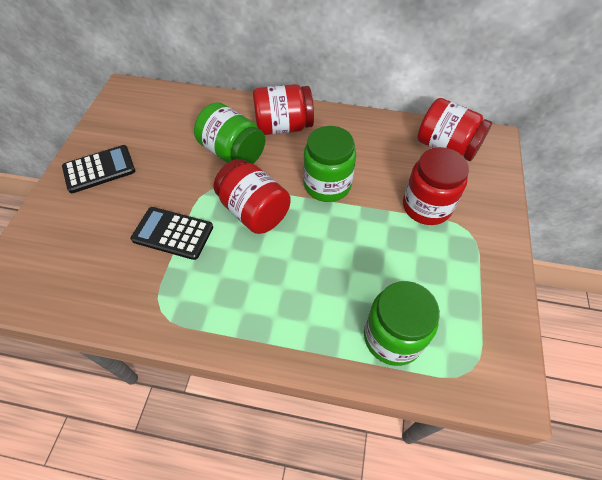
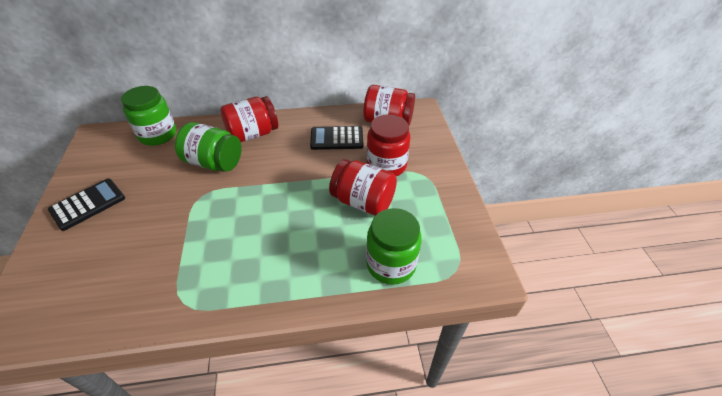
camera: 20 degrees left, 10 degrees down
black calculator [131,207,213,260] -> black calculator moved to [310,126,363,150]
red jar [214,159,291,234] -> red jar moved to [329,159,397,216]
green jar [303,126,356,202] -> green jar moved to [121,86,177,146]

